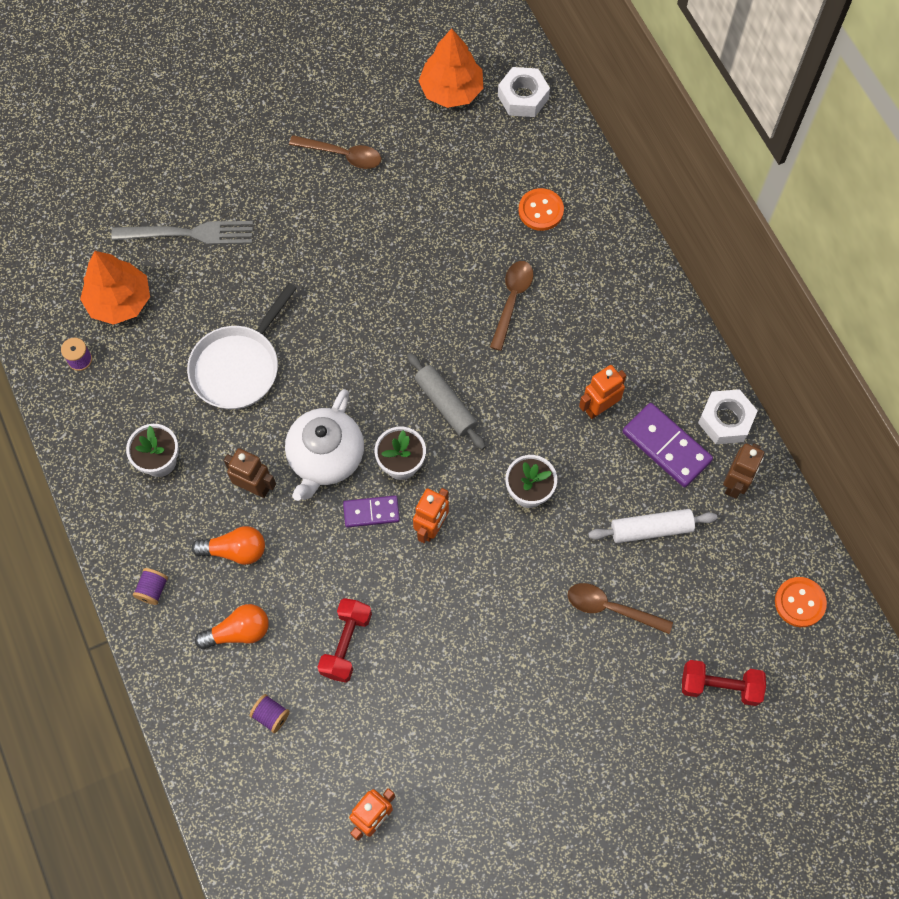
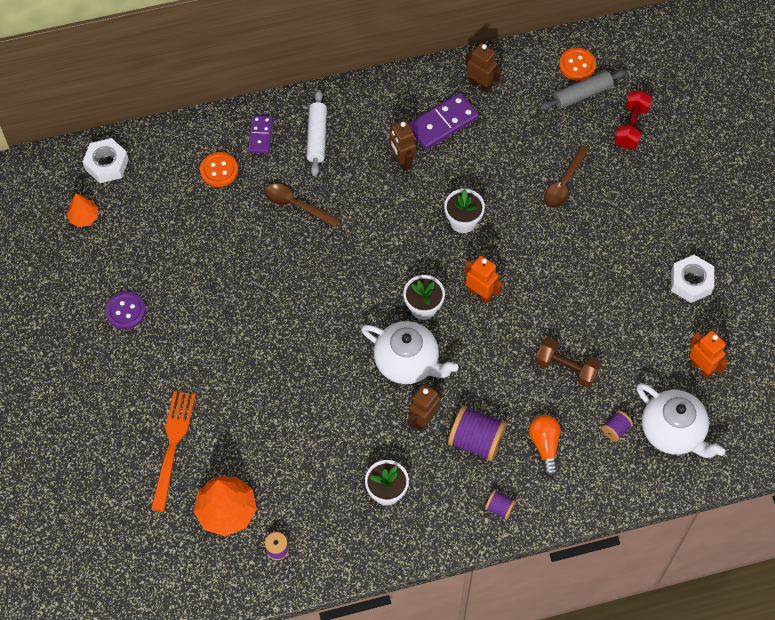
camera: 80 degrees left, 5 degrees down
grey fork [111,221,253,245] -> orange fork [151,391,195,512]
white pan [187,283,297,409] -> none
orange light bulb [192,526,265,565] -> purple spool [448,405,507,461]
brown spoon [289,135,381,169] -> purple button [105,292,146,329]
red dumbbell [318,598,372,683] -> brown dumbbell [535,338,601,388]
purple domino [343,496,400,528] -> purple domino moved to [248,115,273,154]
grey rolling pin [407,353,486,450] -> grey rolling pin moved to [540,70,627,110]
orange tree [418,28,483,108] -> orange tree [67,193,98,227], size x0.56
orange robot [579,365,626,419] -> brown robot [390,120,416,171]
white rolling pin [588,509,718,543] -> white rolling pin moved to [307,90,327,176]
white nut [698,389,758,444] -> white nut moved to [671,255,714,303]
none -> white teapot [637,383,725,458]

